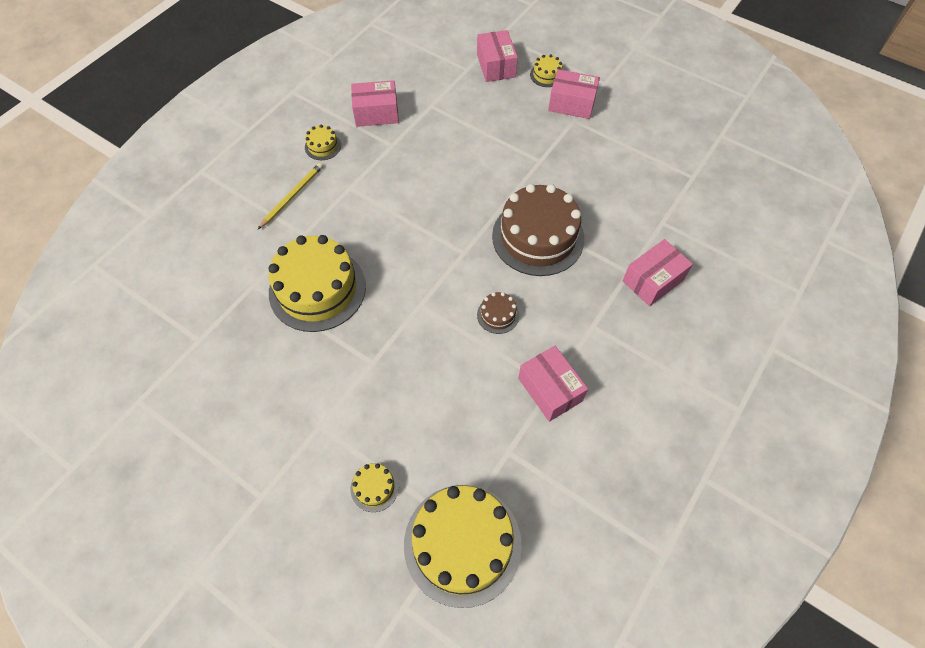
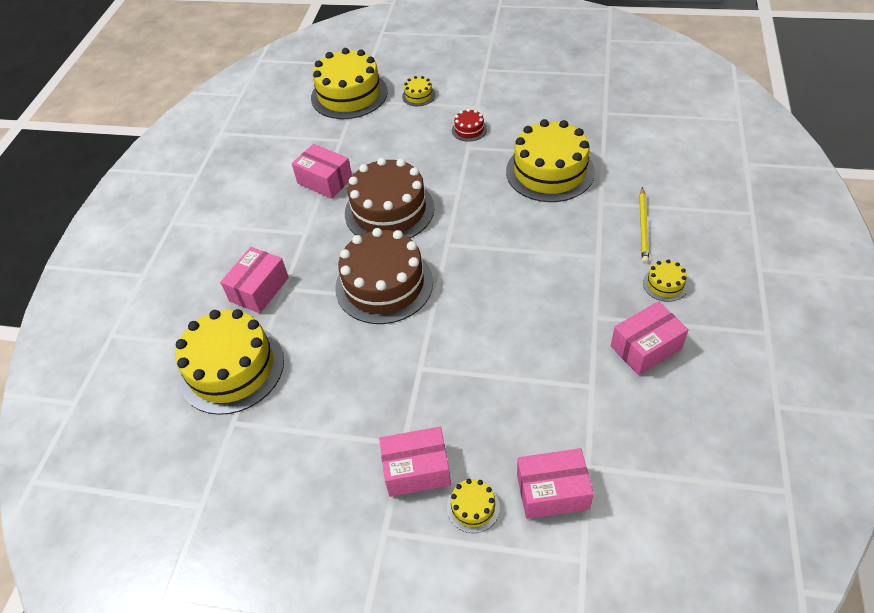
camera: 160 degrees right, 10 degrees down
pink box [477,30,518,82] -> pink box turned 60 degrees counterclockwise [517,448,594,519]
brown cake [477,292,519,334] -> brown cake [345,158,434,238], size x2.33
none -> yellow cake [175,309,284,415]
none -> red cake [452,109,487,142]

